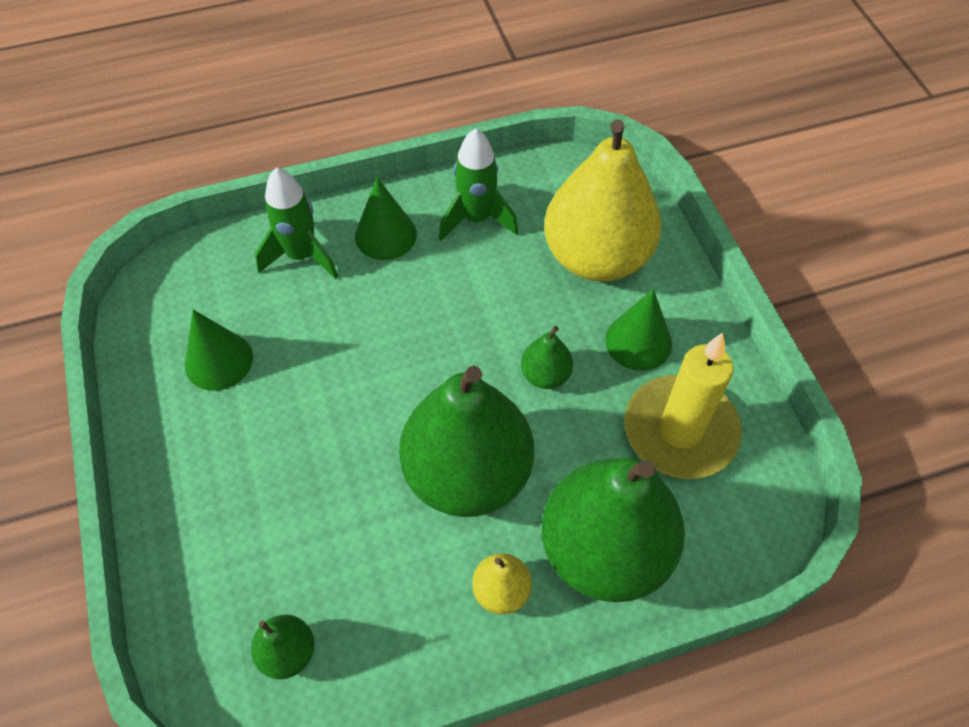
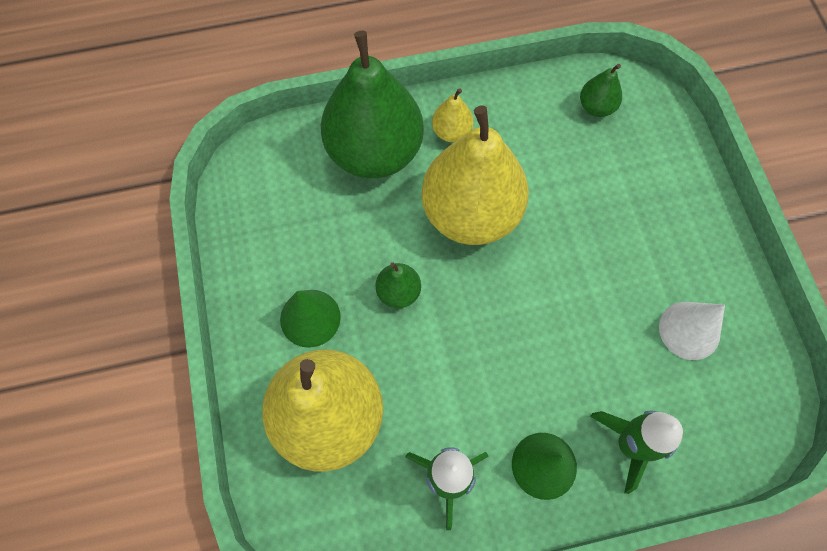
camera: 175 degrees left, 10 degrees up
green cone [185,310,253,391] -> white cone [659,302,725,360]
green pear [399,366,534,517] -> yellow pear [421,105,529,245]
yellow candle [624,333,742,479] -> none

